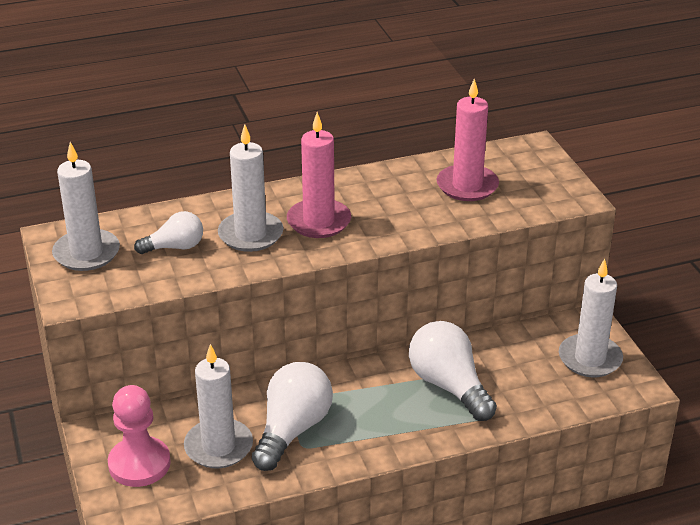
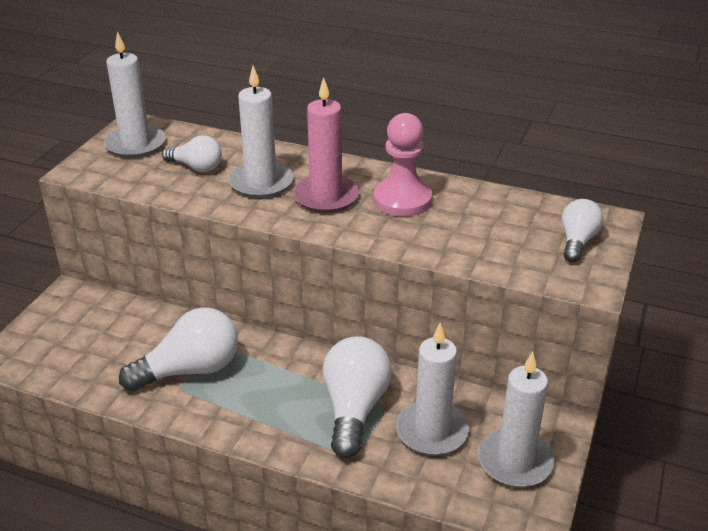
camera: 40 degrees right, 0 degrees up
pink pawn [108,385,171,487] -> pink pawn moved to [373,113,432,217]
white candle [184,344,253,469] -> white candle moved to [396,323,469,456]
pink candle [437,79,499,201] -> none
none -> white light bulb [562,199,604,262]

